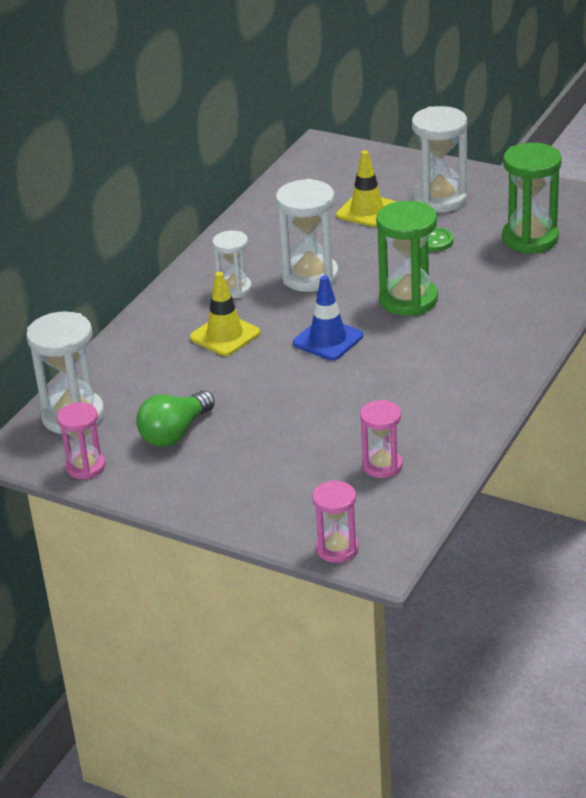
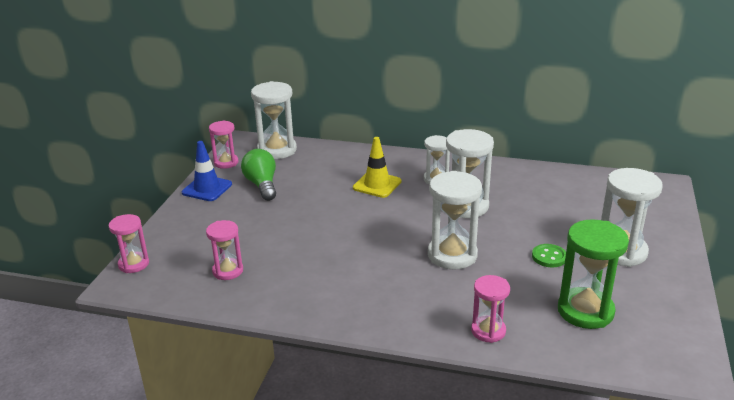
camera: 75 degrees right, 5 degrees down
green light bulb [136,390,215,447] -> green light bulb turned 45 degrees clockwise [241,149,276,201]
blue traffic cone [293,275,363,360] -> blue traffic cone moved to [182,141,232,201]
yellow traffic cone [336,150,396,227] -> none
green hourglass [376,201,438,316] -> white hourglass [428,171,482,270]
none -> pink hourglass [471,275,510,343]

